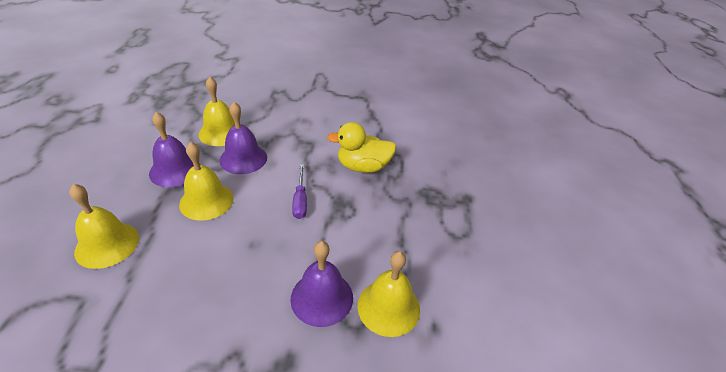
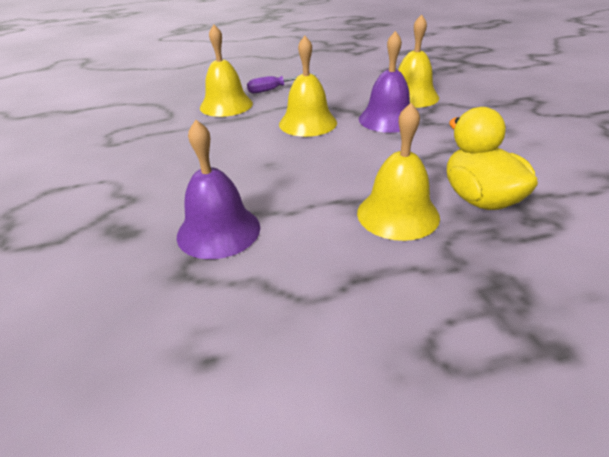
camera: 75 degrees right, 5 degrees down
purple bell [149,112,194,187] -> none
purple screwdriver [292,165,307,219] -> purple screwdriver moved to [247,73,316,93]
yellow bell [357,251,420,337] -> yellow bell moved to [357,103,440,241]

